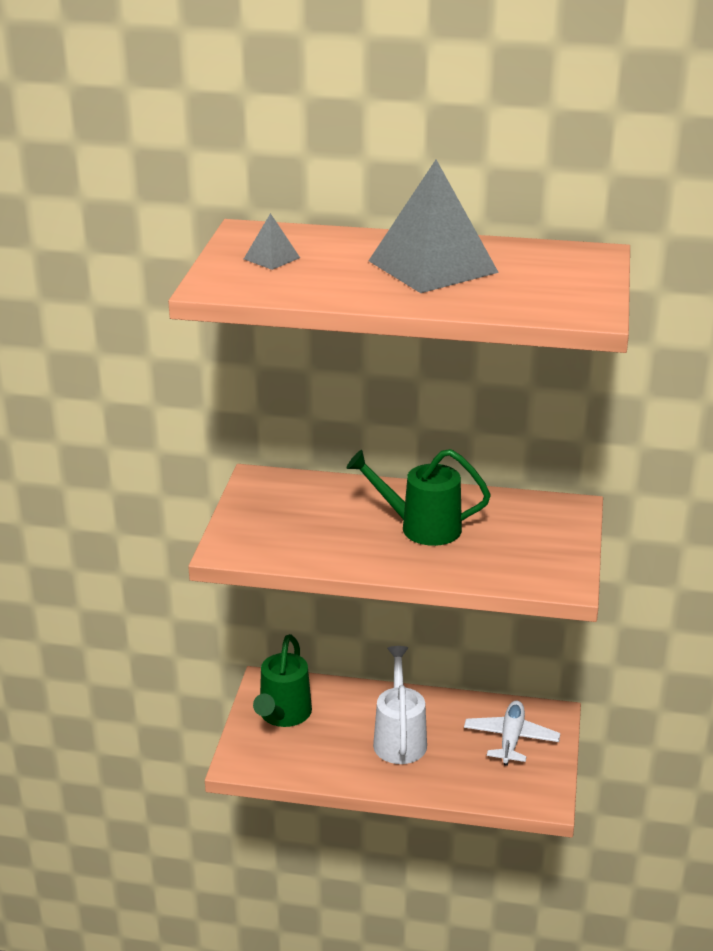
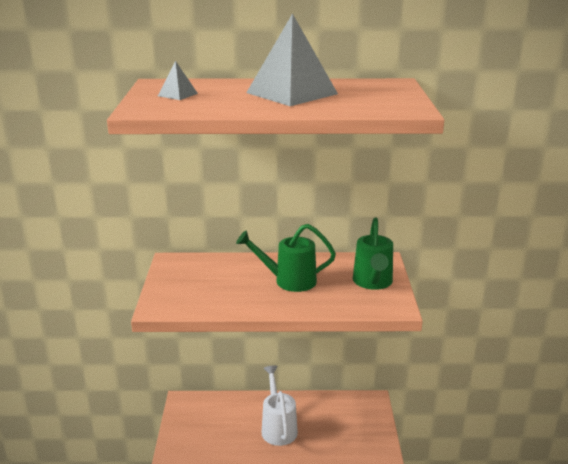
camera: 10 degrees left, 5 degrees down
green watering can [253,634,312,727] -> green watering can moved to [353,217,393,290]
white plane [464,701,560,766] -> none

